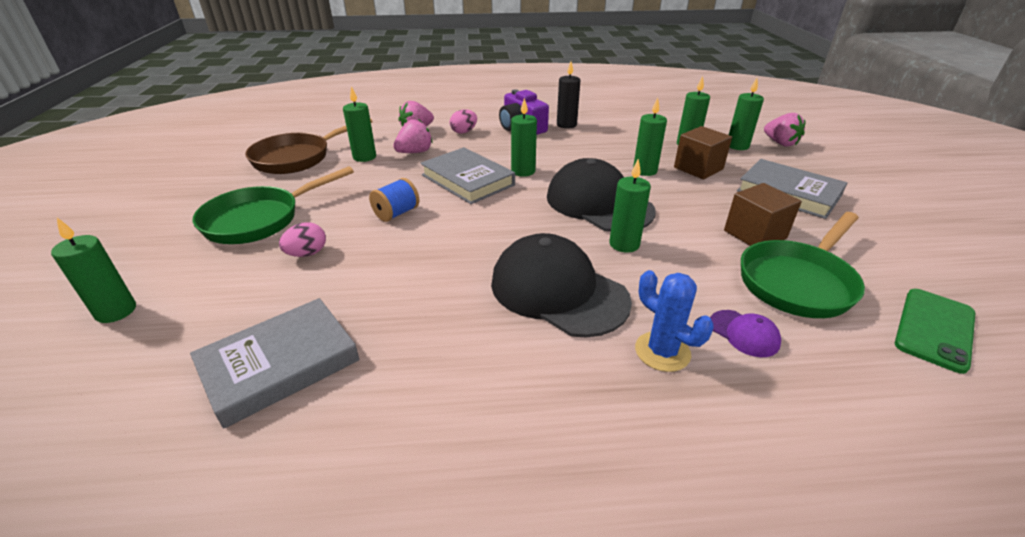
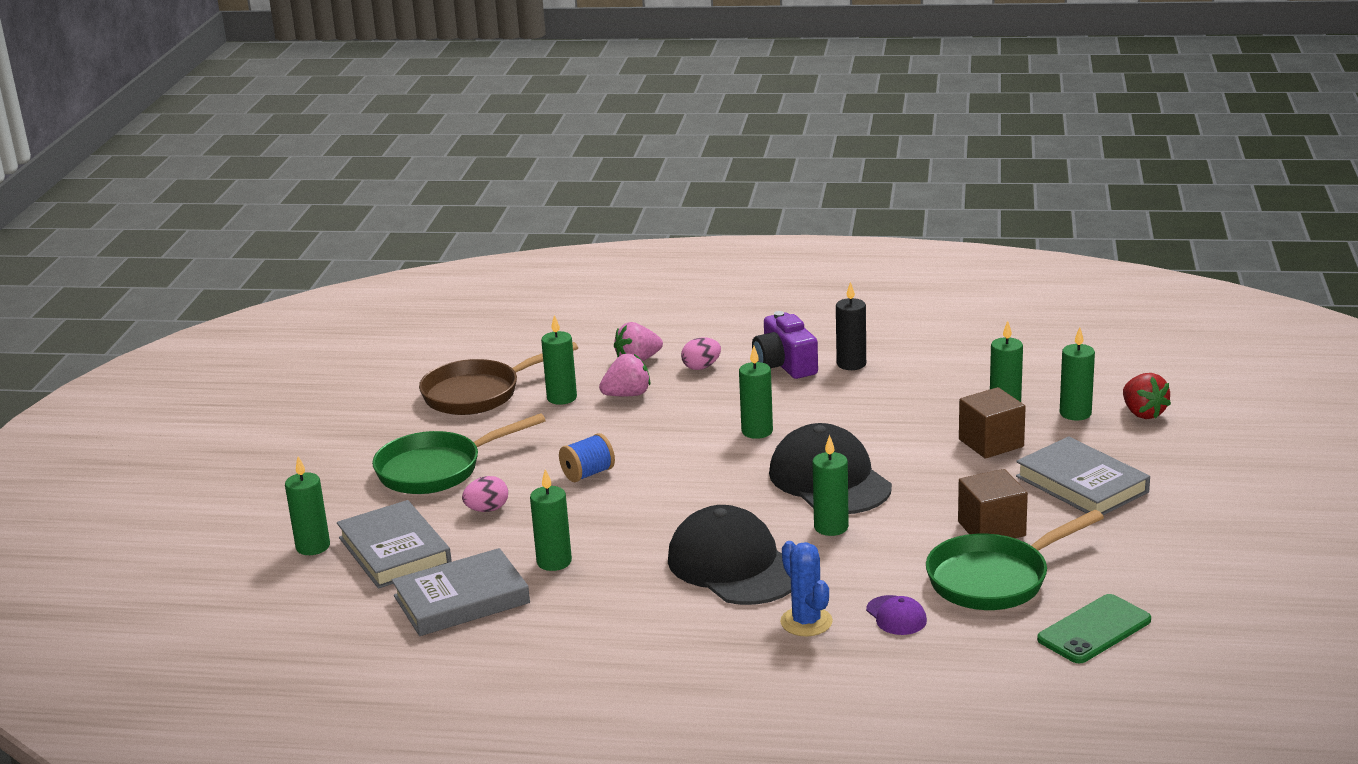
camera: 15 degrees right, 10 degrees down
grey book [420,147,515,204] -> grey book moved to [337,500,452,589]
green candle [633,97,667,176] -> green candle moved to [530,469,572,571]
pink strawberry [764,113,805,147] -> red strawberry [1123,373,1171,419]

